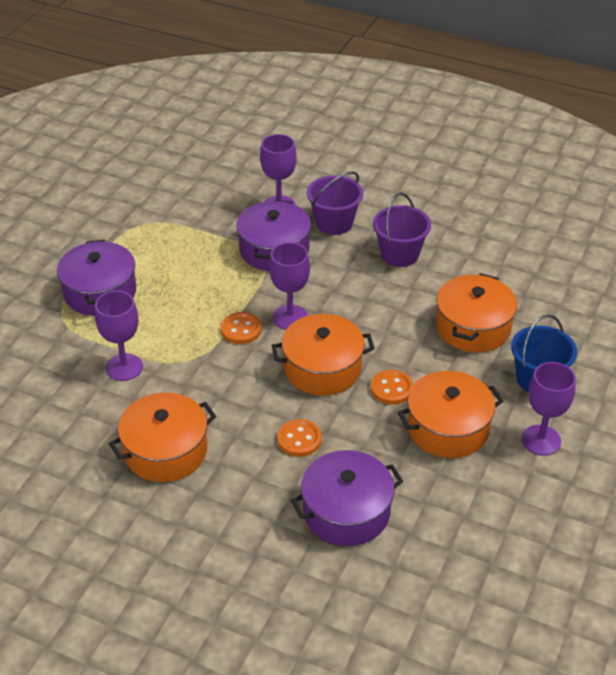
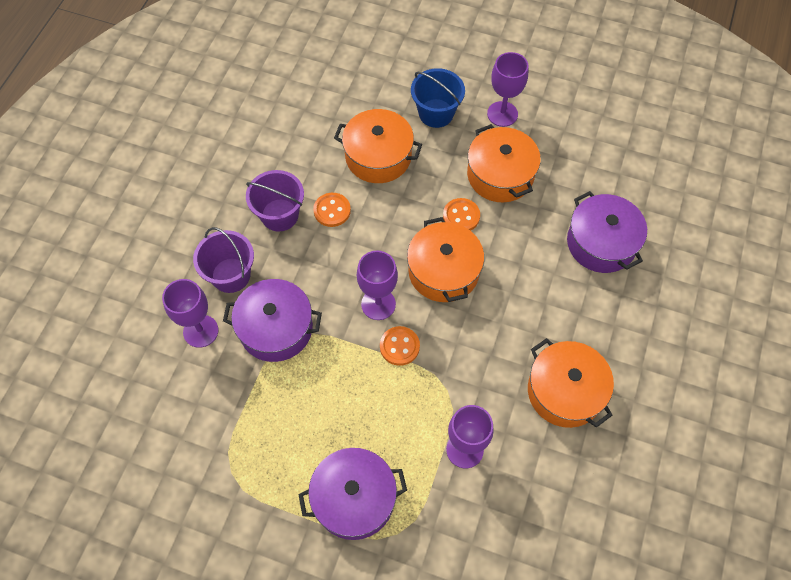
camera: 95 degrees left, 20 degrees up
orange button [277,419,322,457] -> orange button moved to [313,193,351,227]

